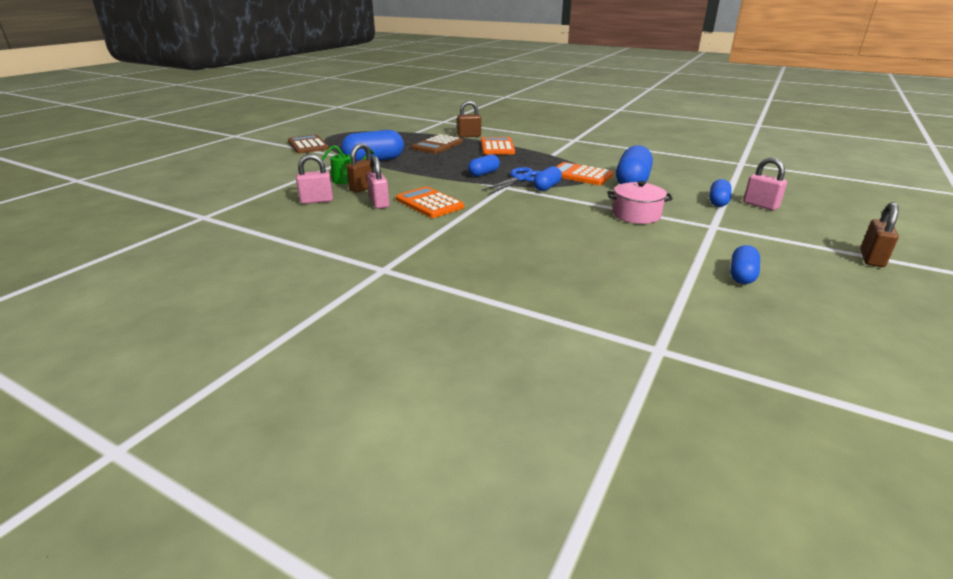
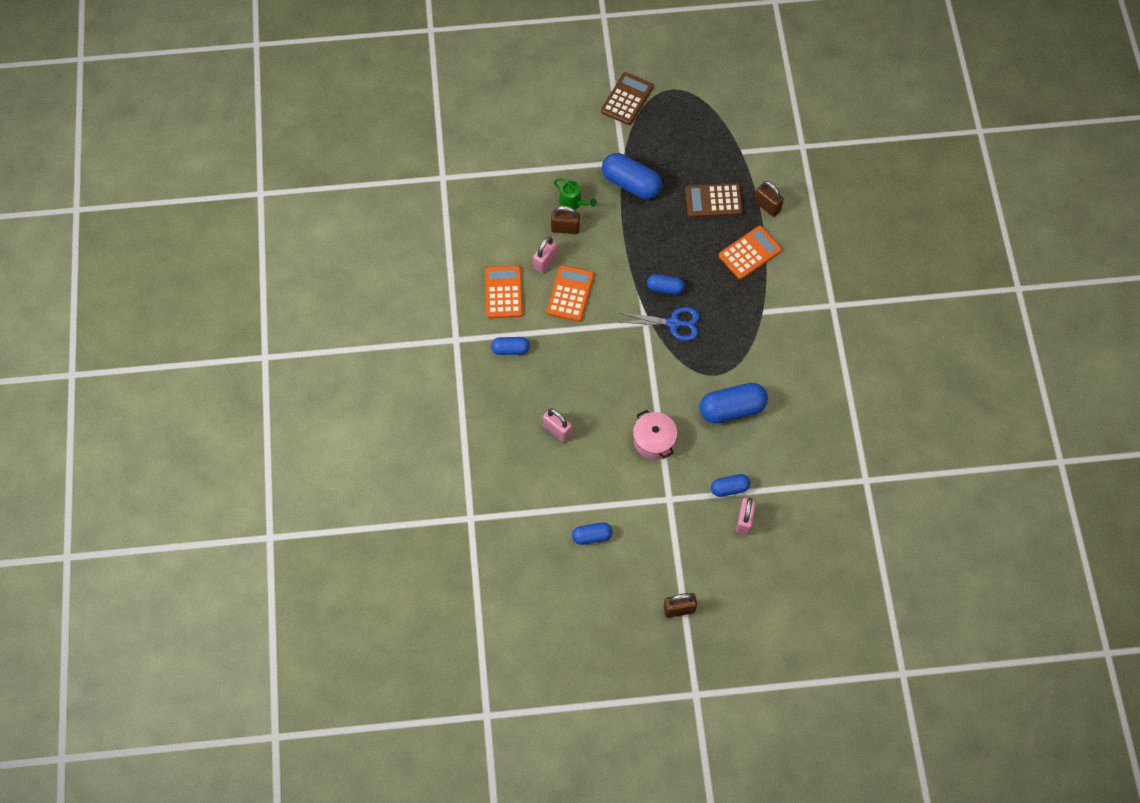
camera: 55 degrees right, 35 degrees up
pink padlock [296,154,333,204] -> pink padlock moved to [543,408,572,442]
blue capsule [533,166,562,191] -> blue capsule moved to [491,337,530,355]
orange calculator [556,162,613,185] -> orange calculator moved to [485,266,523,318]

